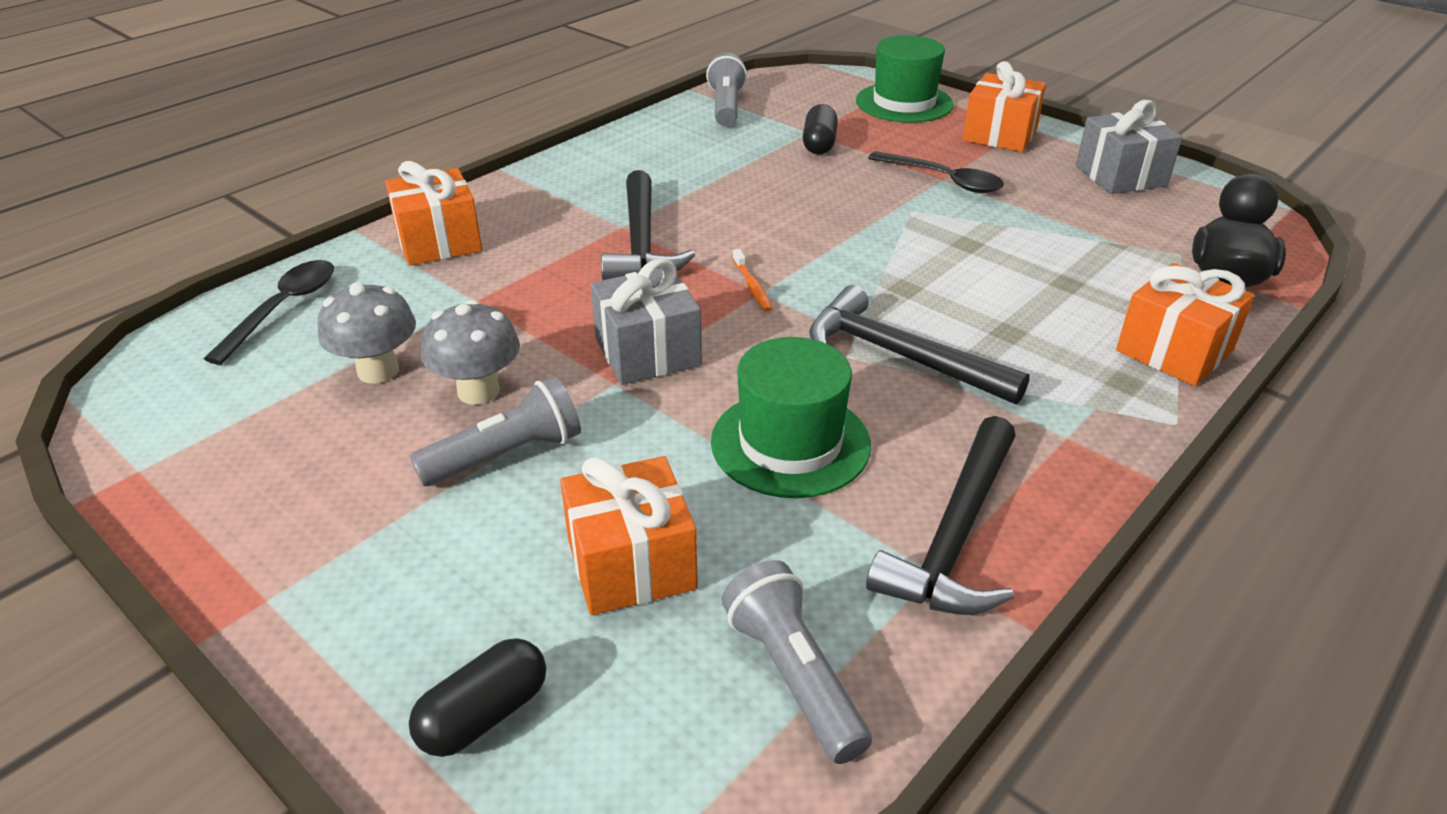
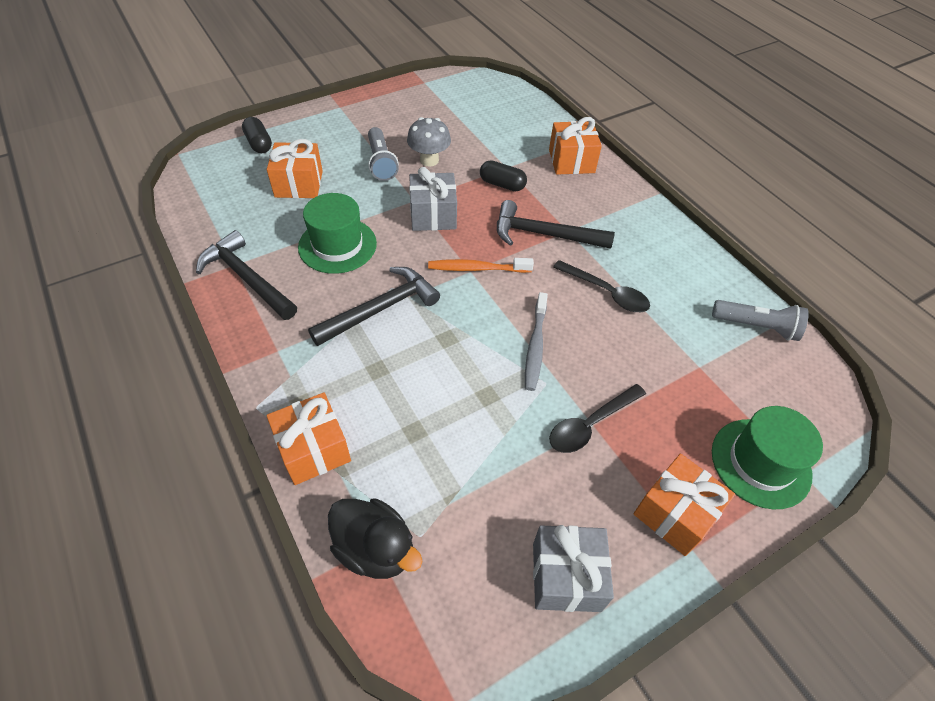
camera: 105 degrees right, 15 degrees up
black spoon [204,260,334,365] -> black spoon moved to [553,260,650,312]
grey mushroom [318,282,416,384] -> none
grey flashlight [722,560,872,764] -> none
orange toothbrush [733,249,772,312] -> orange toothbrush [428,258,534,273], size x1.69
black capsule [803,104,838,155] -> black capsule moved to [480,160,527,191]
none -> grey toothbrush [525,292,548,391]

